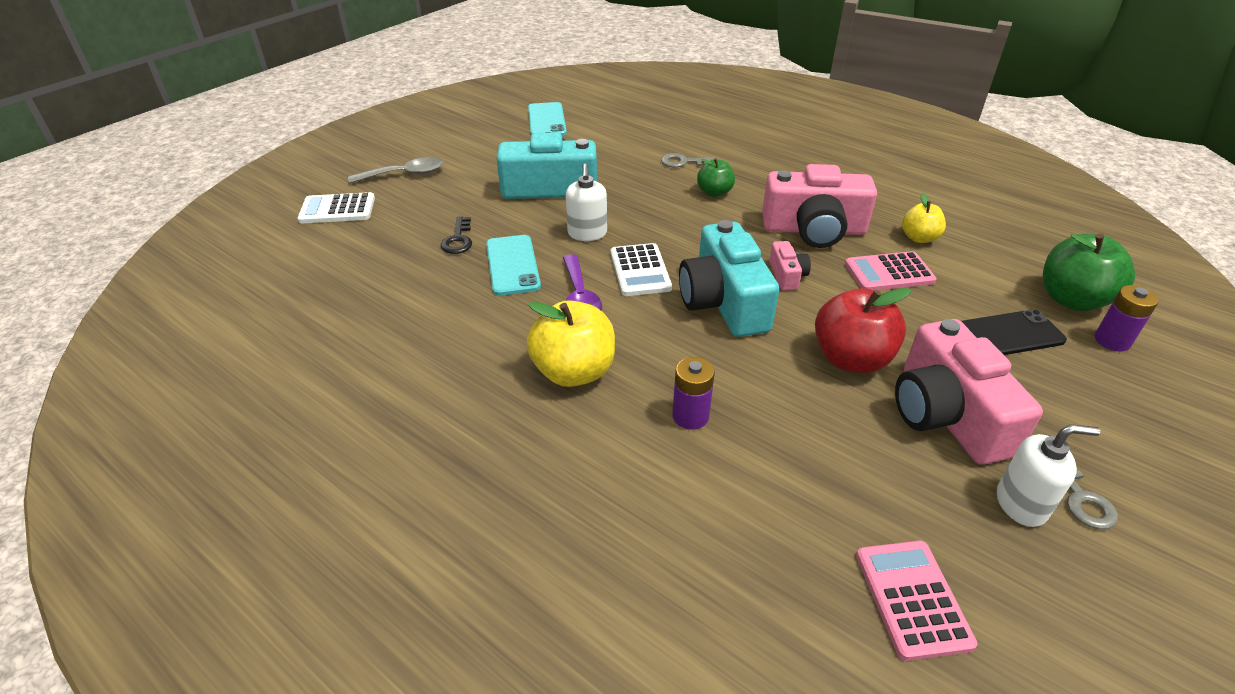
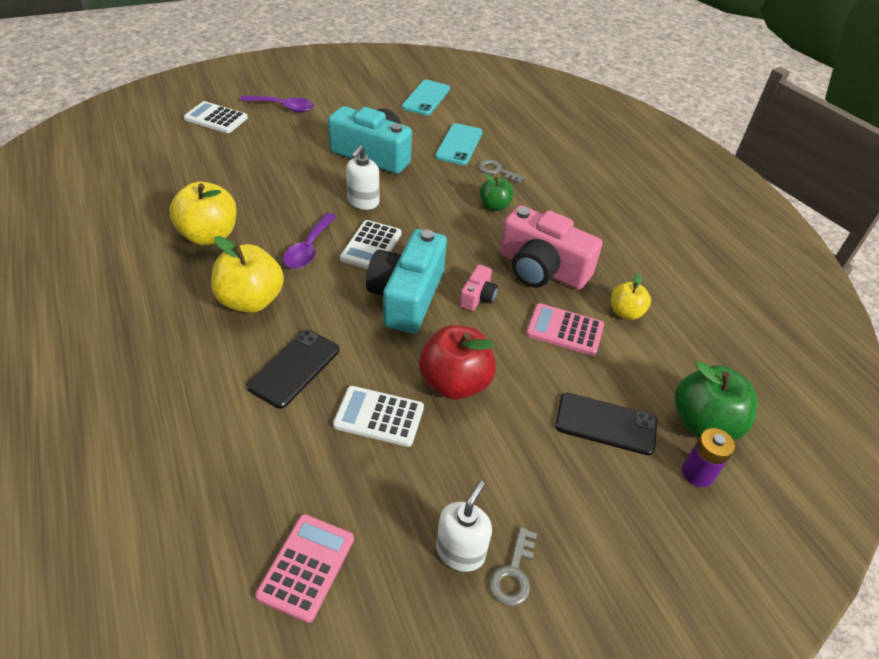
camera: 25 degrees right, 5 degrees up
grey spoon [348,157,443,183] -> purple spoon [240,95,314,112]
black key [441,216,472,254] -> none
turquoise phone [486,235,541,296] -> turquoise phone moved to [435,123,483,165]
purple battery [672,357,715,430] -> black phone [247,330,339,409]
pink camera [895,319,1043,464] -> none
white soap dispenser [997,424,1100,527] -> white soap dispenser turned 90 degrees counterclockwise [436,480,492,572]
none -> yellow apple [169,182,237,245]
none -> white calculator [333,386,424,447]

